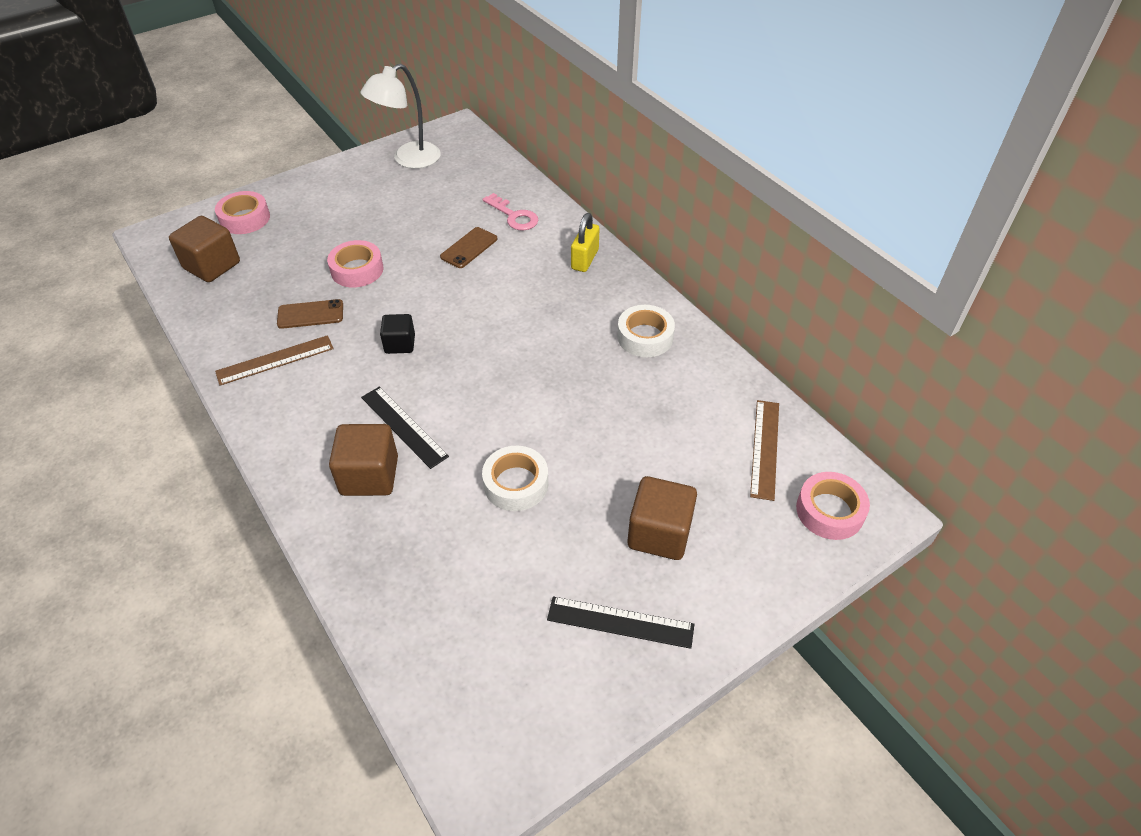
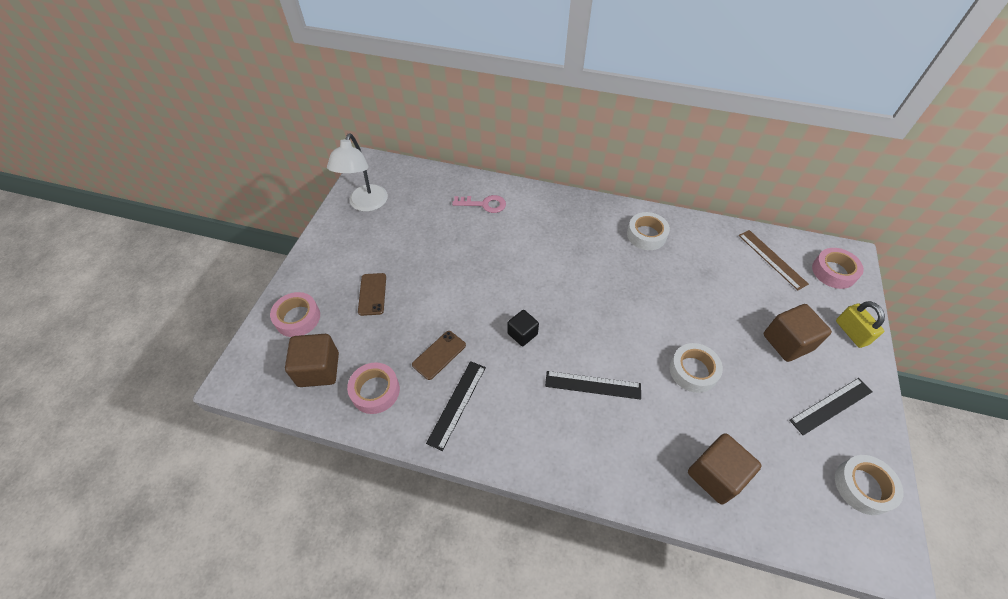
camera: 40 degrees left, 5 degrees up
brown ruler [215,335,334,385] -> black ruler [426,361,486,451]
pink tape [327,240,384,287] -> pink tape moved to [347,362,400,414]
brown cube [329,424,398,496] -> brown cube moved to [688,433,761,504]
brown phone [440,227,497,268] -> brown phone moved to [358,273,386,316]
yellow padlock [571,213,599,272] -> yellow padlock moved to [836,301,885,348]
none -> white tape [835,455,903,515]

